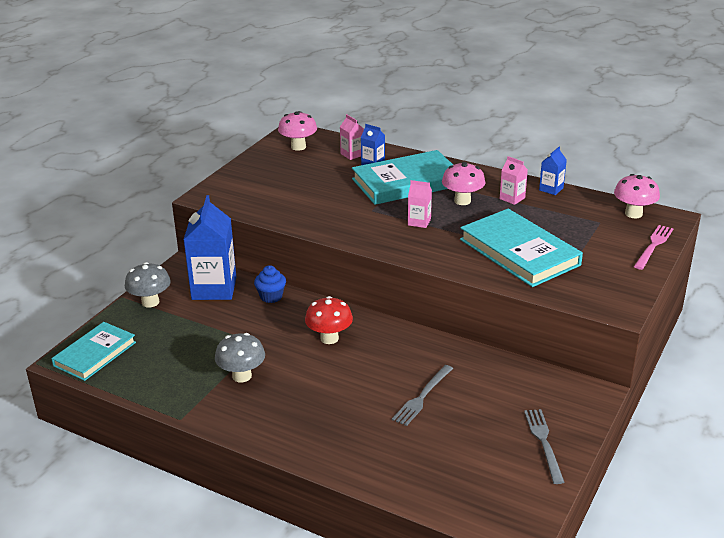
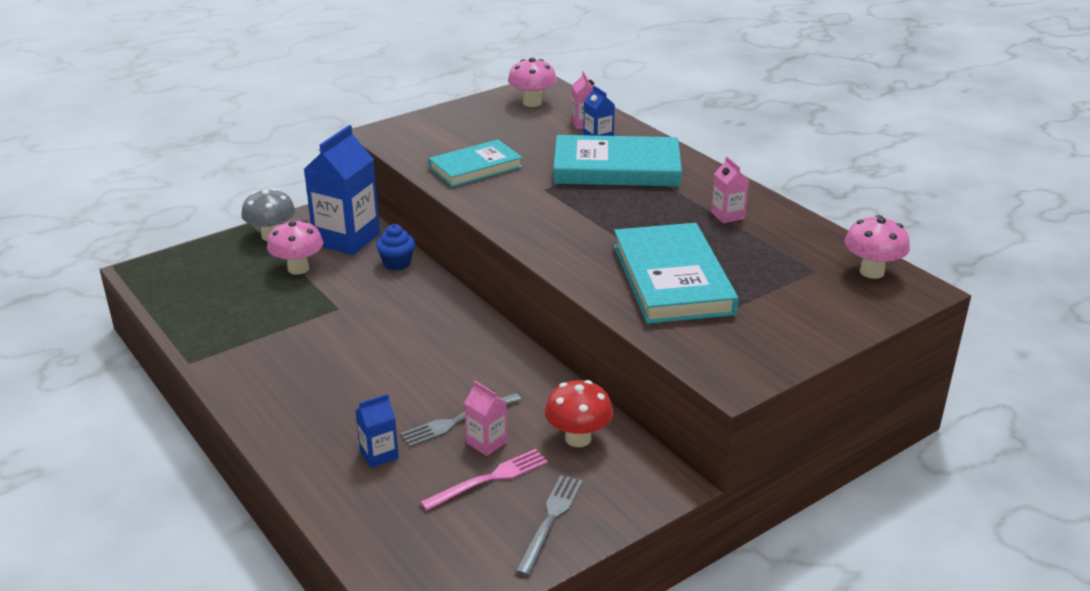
camera: 25 degrees right, 0 degrees up
turquoise book [51,322,136,381] -> turquoise book moved to [429,140,523,187]
grey mushroom [215,333,265,382] -> none
red mushroom [305,296,353,344] -> red mushroom moved to [545,380,613,447]
pink carton [408,180,432,228] -> pink carton moved to [464,381,507,456]
pink mushroom [442,162,485,205] -> pink mushroom moved to [267,220,323,275]
blue carton [539,147,567,195] -> blue carton moved to [355,394,399,468]
pink fork [634,225,674,270] -> pink fork moved to [420,449,548,511]

